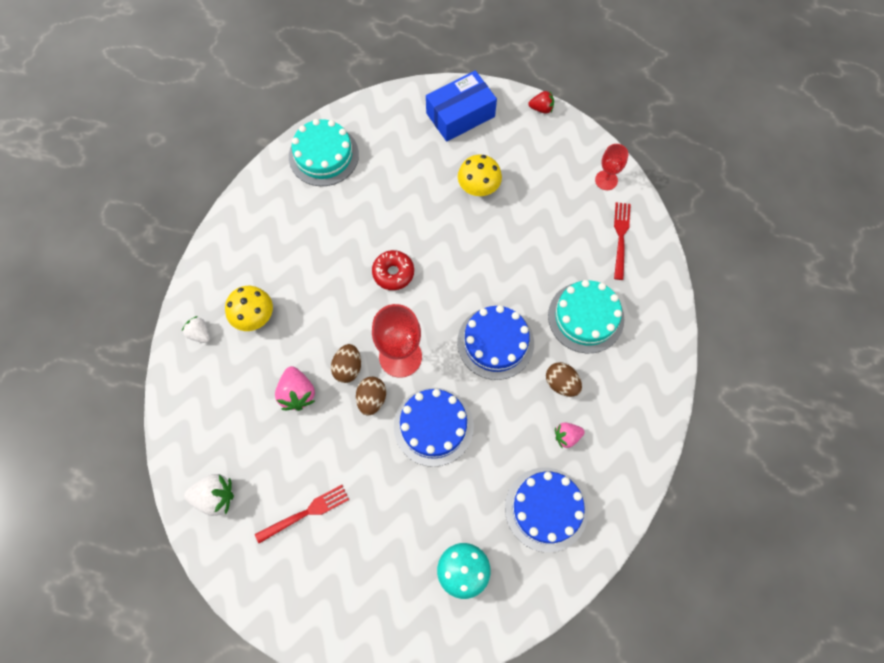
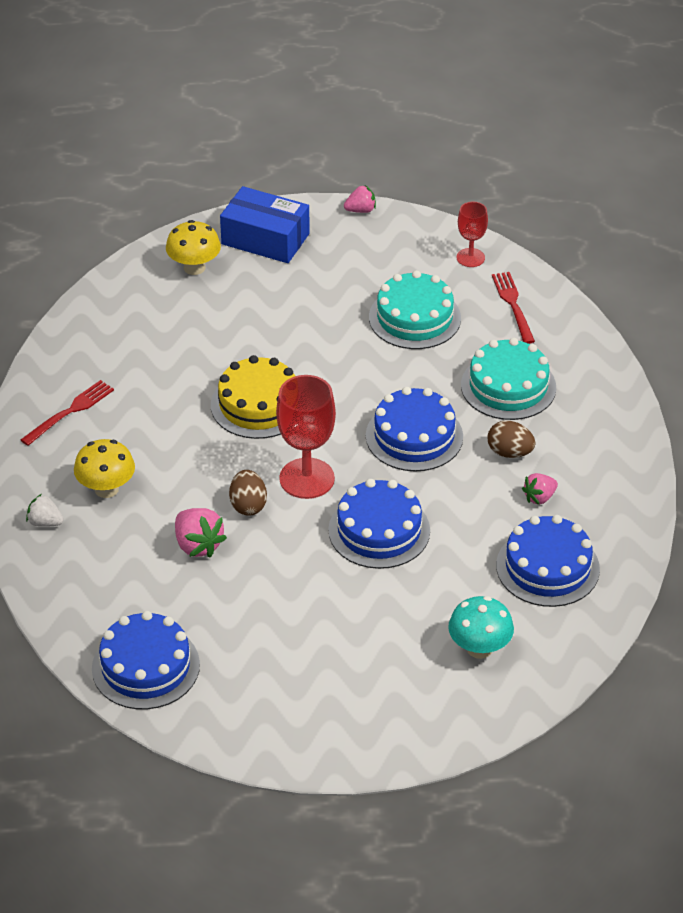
camera: 20 degrees left, 25 degrees down
white strawberry [184,474,234,516] -> blue cake [92,611,200,709]
red fork [255,485,349,543] -> red fork moved to [21,380,114,446]
turquoise cake [289,119,359,186] -> turquoise cake moved to [369,270,461,349]
brown egg [356,377,386,416] -> none
red donut [372,250,414,290] -> yellow cake [211,355,295,439]
blue box [426,71,497,142] -> blue box turned 75 degrees clockwise [220,186,310,263]
yellow mushroom [458,154,502,196] -> yellow mushroom moved to [166,220,221,275]
red strawberry [528,91,554,114] -> pink strawberry [344,185,376,213]

